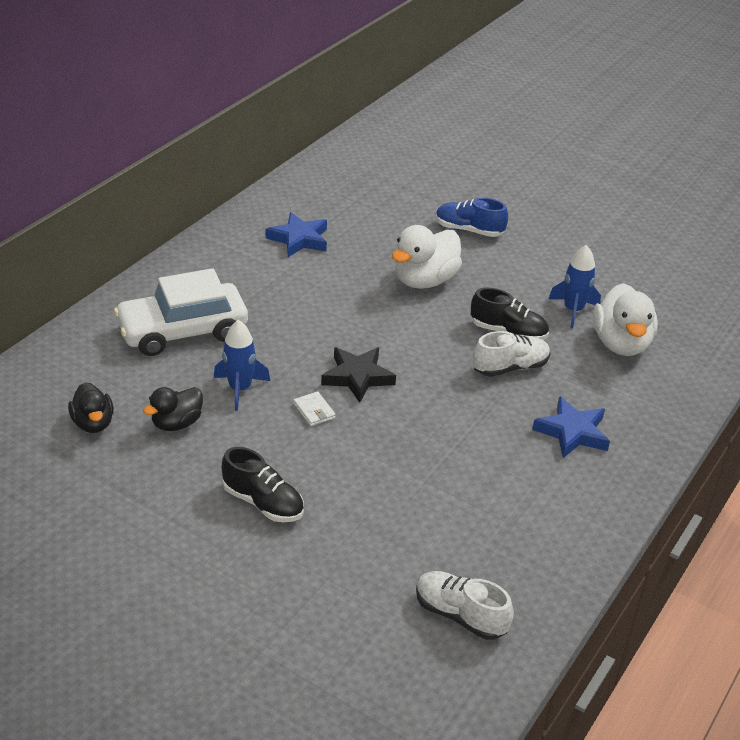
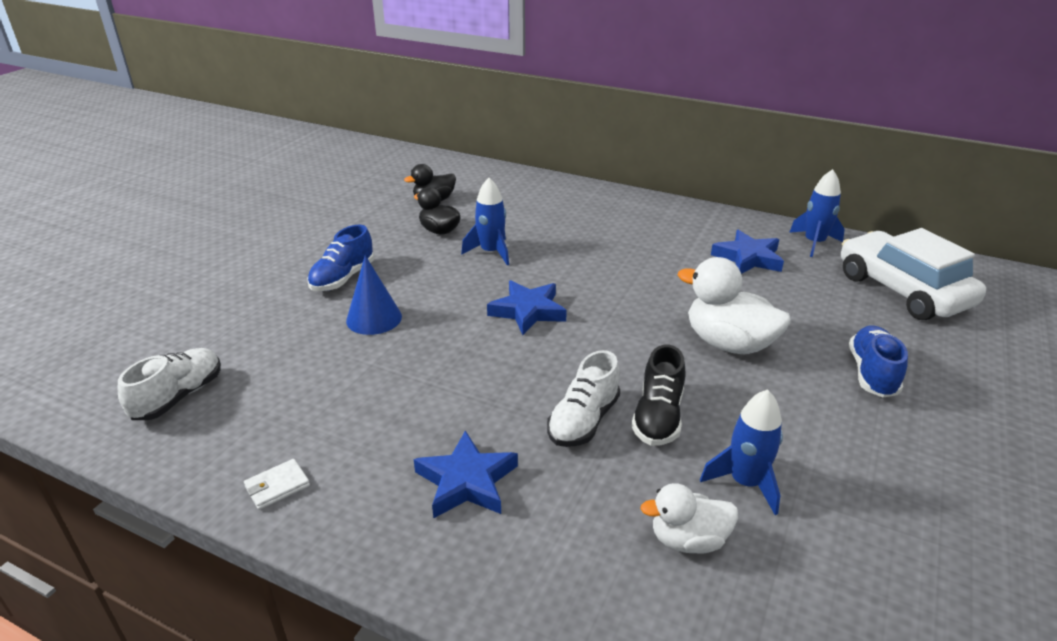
camera: 85 degrees right, 5 degrees down
white car [114,268,248,356] -> white car moved to [841,228,986,320]
black shoe [222,447,304,522] -> blue shoe [307,225,374,291]
white wallet [293,391,336,426] -> white wallet moved to [244,459,310,510]
black star [321,347,396,403] -> blue star [487,280,567,335]
white shoe [473,331,550,377] -> white shoe turned 60 degrees clockwise [547,350,620,447]
white duck [593,283,658,356] -> white duck [640,483,738,554], size x0.62
none -> blue cone [346,255,402,335]
none -> blue rocket [789,169,845,257]

